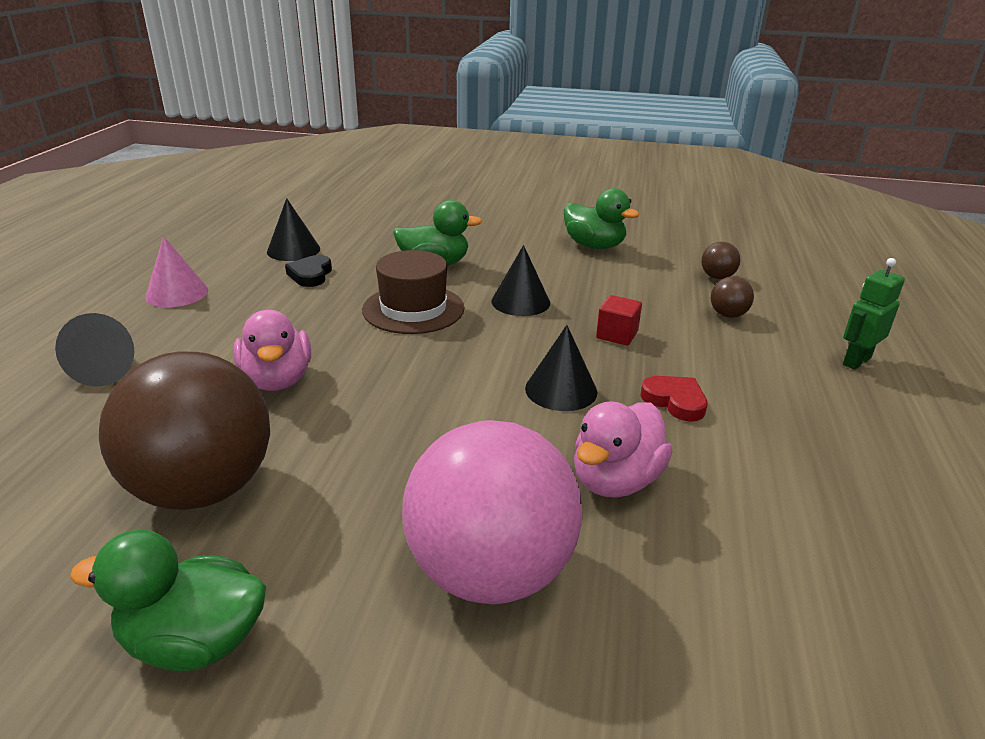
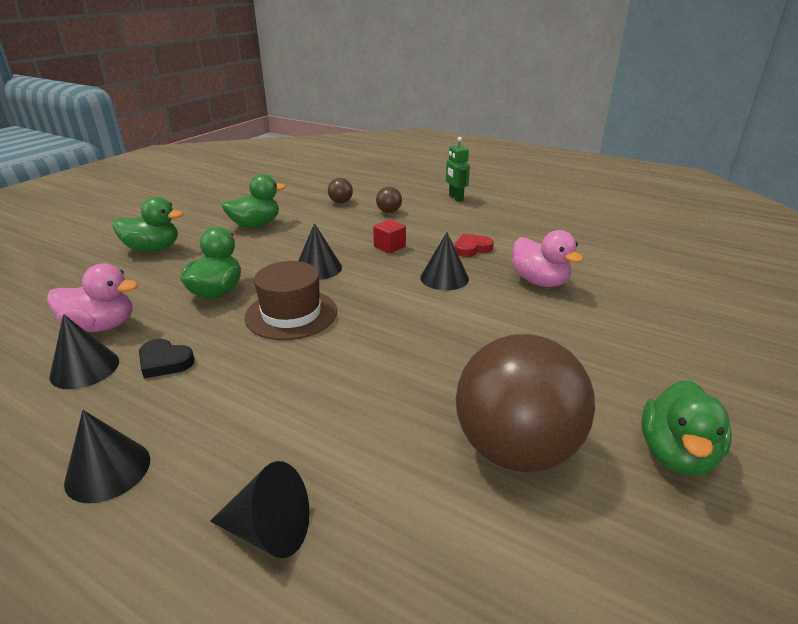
camera: 70 degrees left, 0 degrees up
pink cone [145,236,208,307] -> black cone [64,410,150,503]
pink duck [233,310,311,391] -> pink duck moved to [47,264,138,332]
pink ball [402,420,583,604] -> none
none -> green duck [112,197,183,252]

